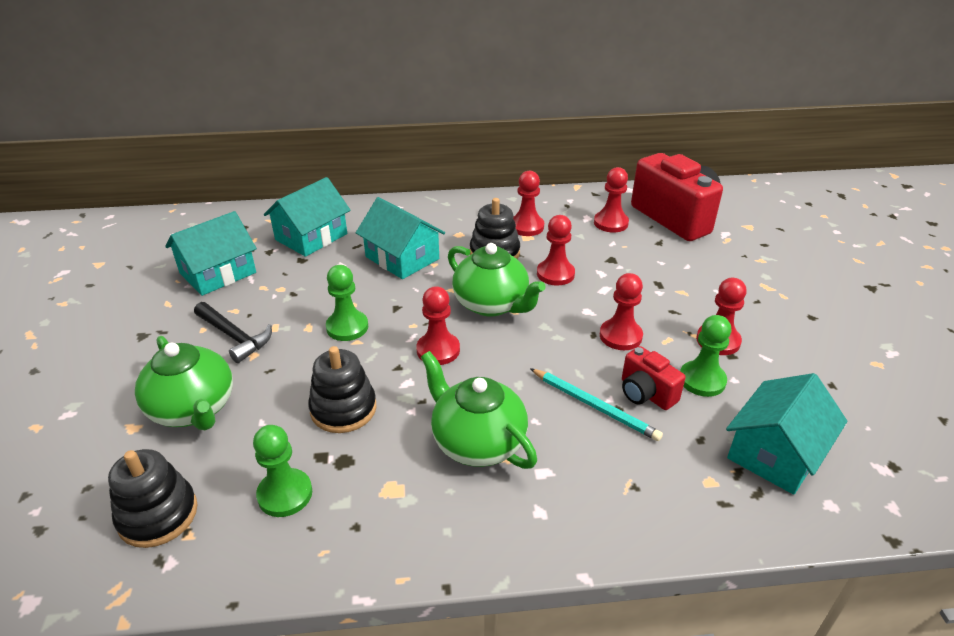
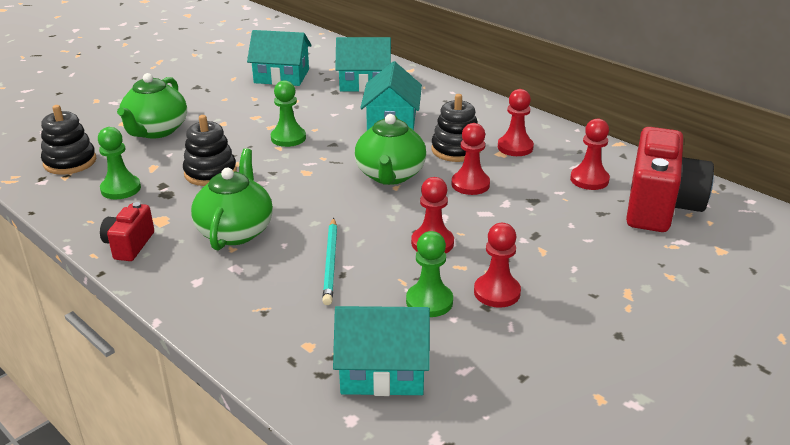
camera: 50 degrees right, 5 degrees down
black hammer [194,302,272,363] -> none
red pawn [416,286,460,365] -> none
red camera [622,346,686,410] -> red camera moved to [100,202,154,261]

